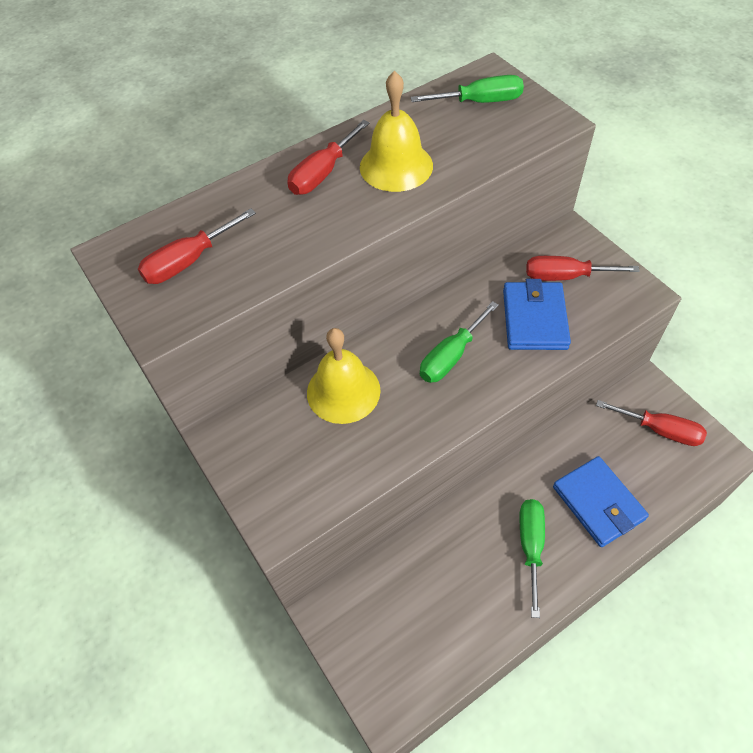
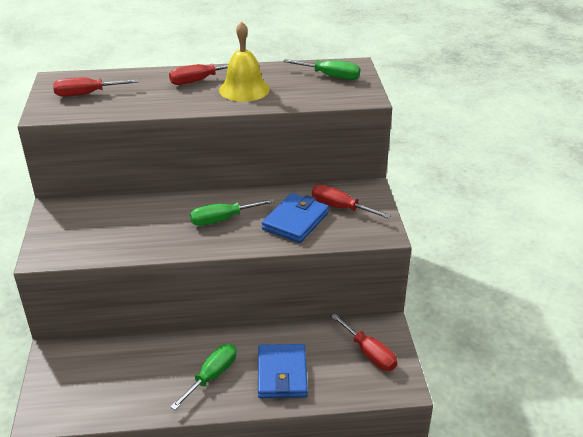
camera: 25 degrees right, 20 degrees down
yellow bell [307,328,381,424] -> none

